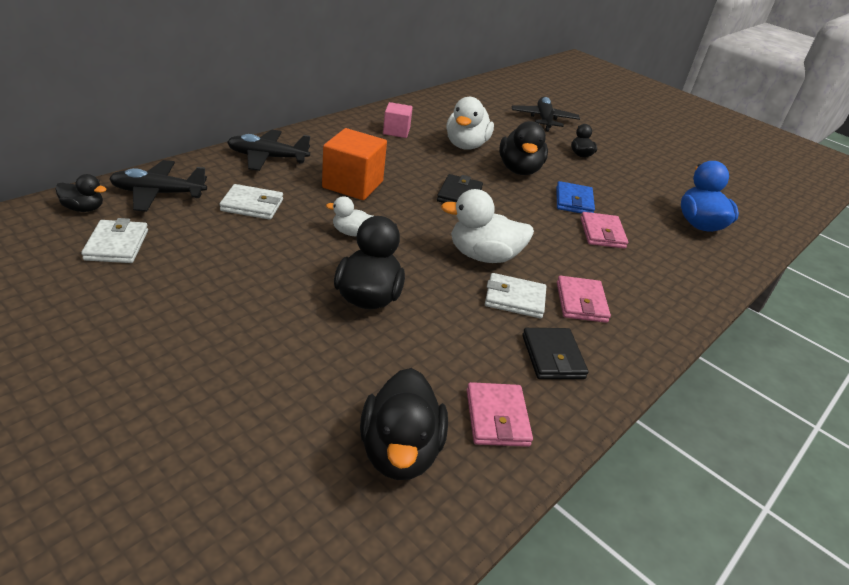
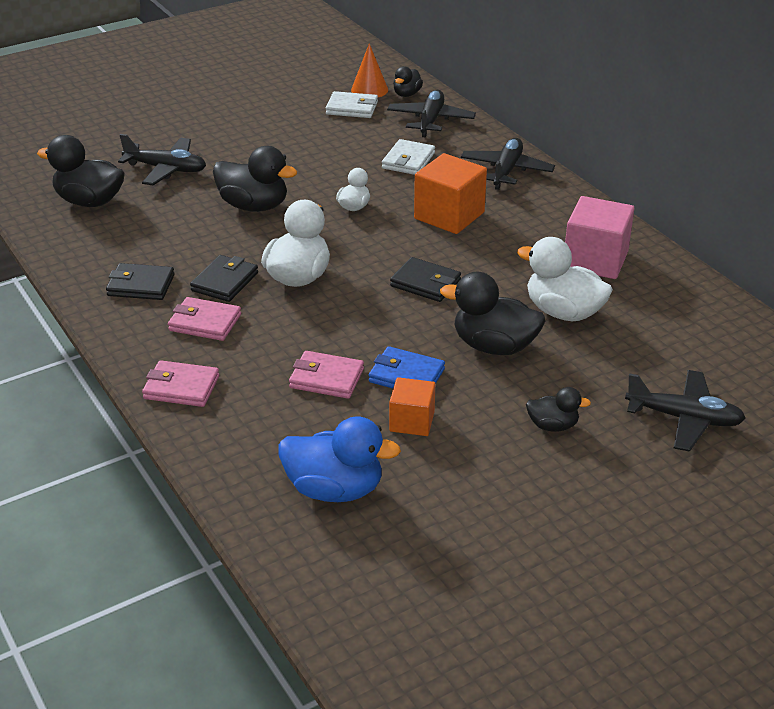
camera: 110 degrees right, 0 degrees up
pink cube [383,102,413,138] -> pink cube [565,196,635,279], size x1.64
pink wallet [467,382,533,447] -> pink wallet moved to [142,360,219,407]
white wallet [485,273,546,318] -> black wallet [190,255,258,302]
none -> black plane [118,134,206,185]
none -> orange cone [351,43,388,97]
none -> orange cube [389,377,435,436]

